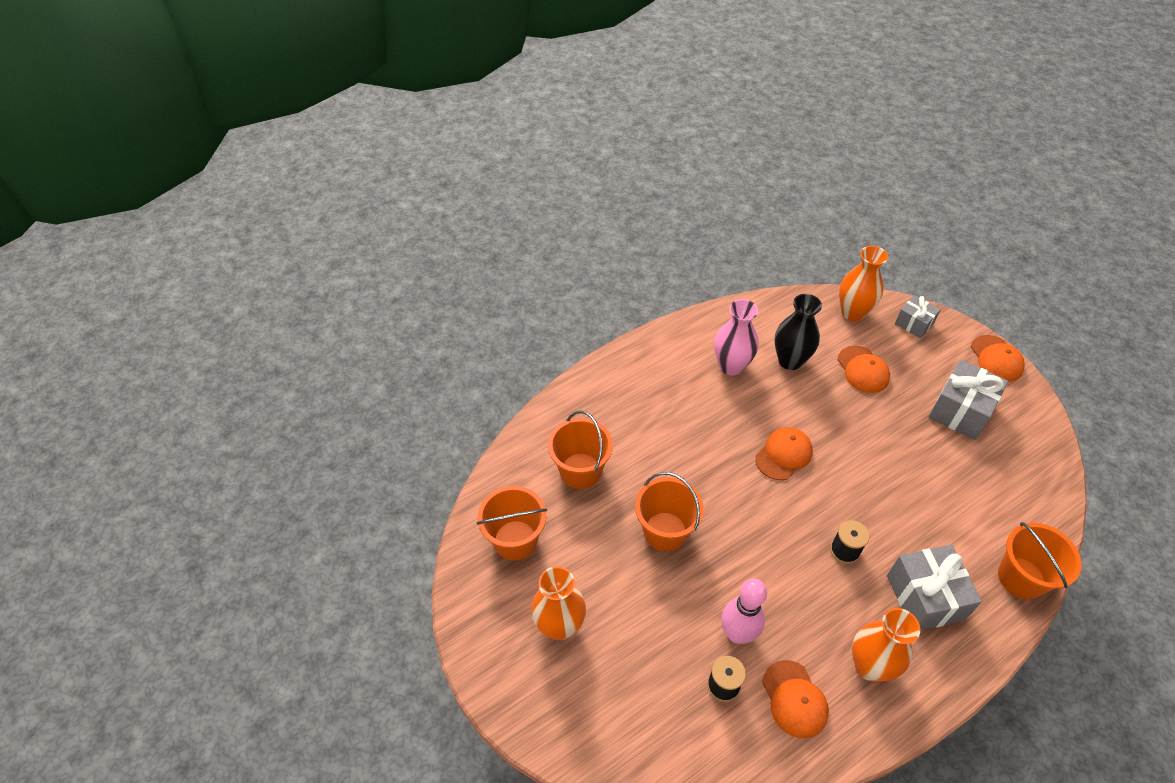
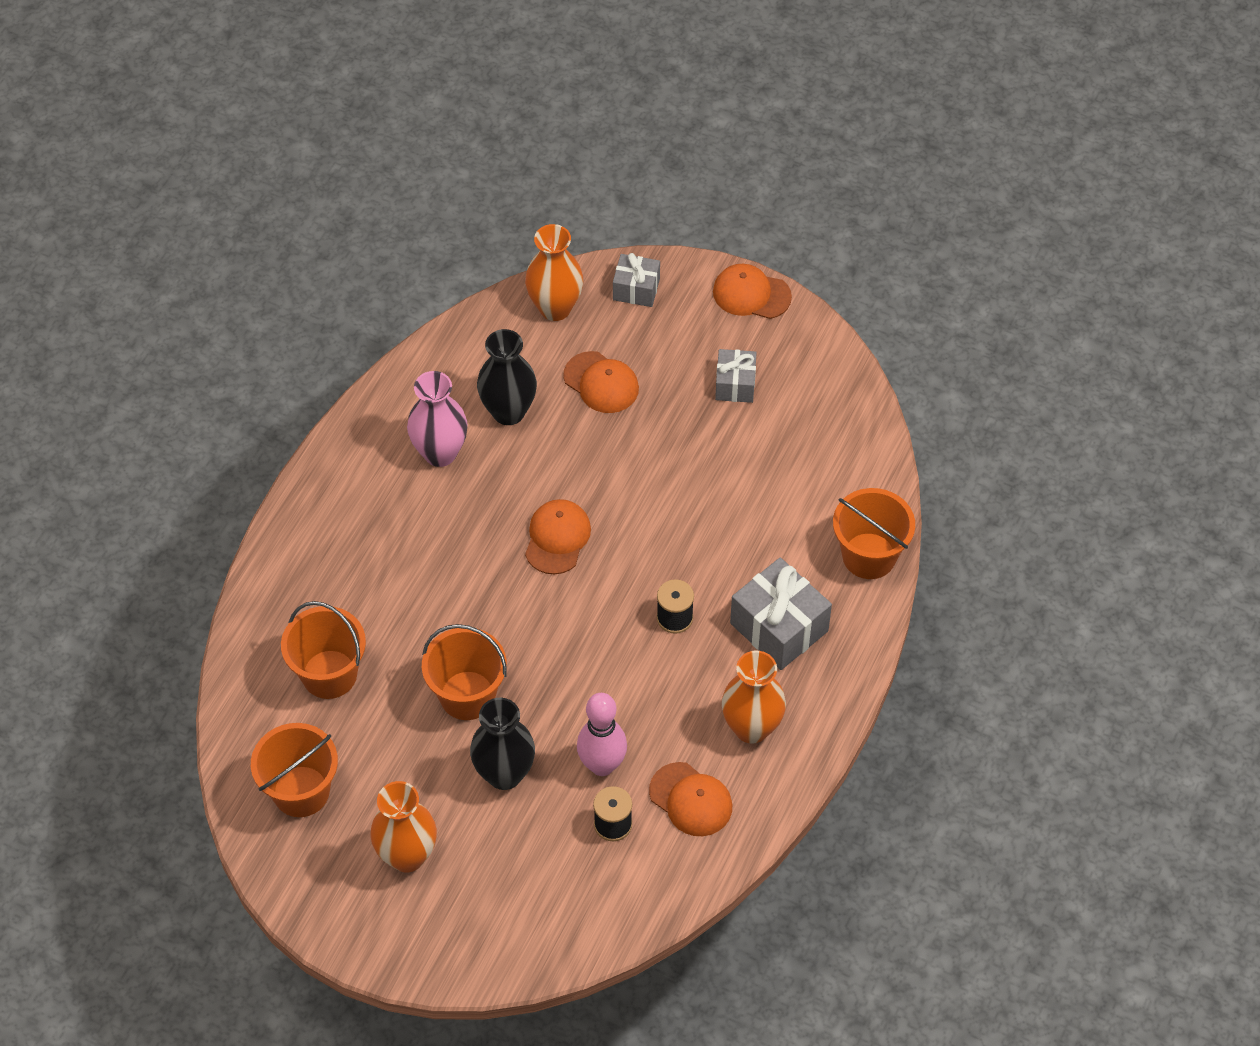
camera: 30 degrees left, 5 degrees up
grey gift [929,359,1008,440] -> grey gift [715,349,757,403], size x0.59
orange cap [971,335,1025,382] -> orange cap turned 150 degrees clockwise [713,264,792,319]
none -> black vase [470,698,535,790]

